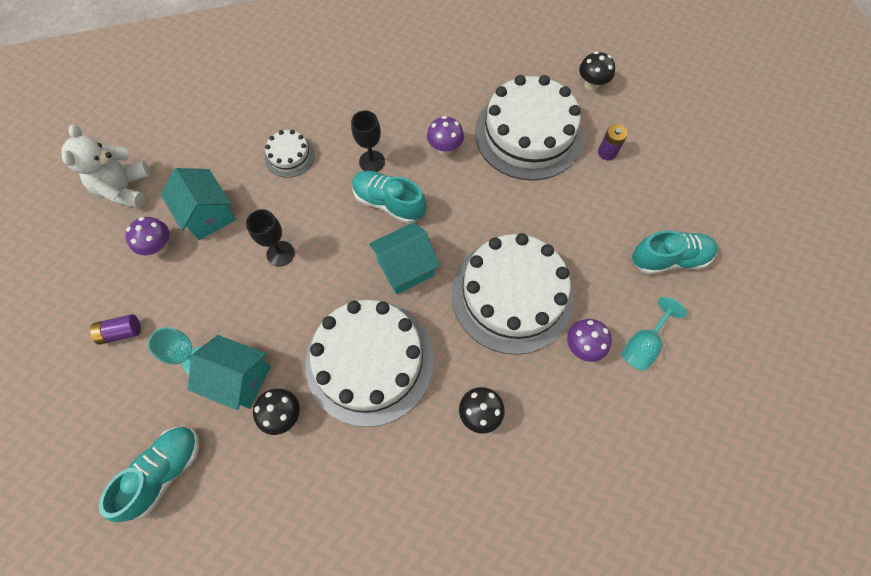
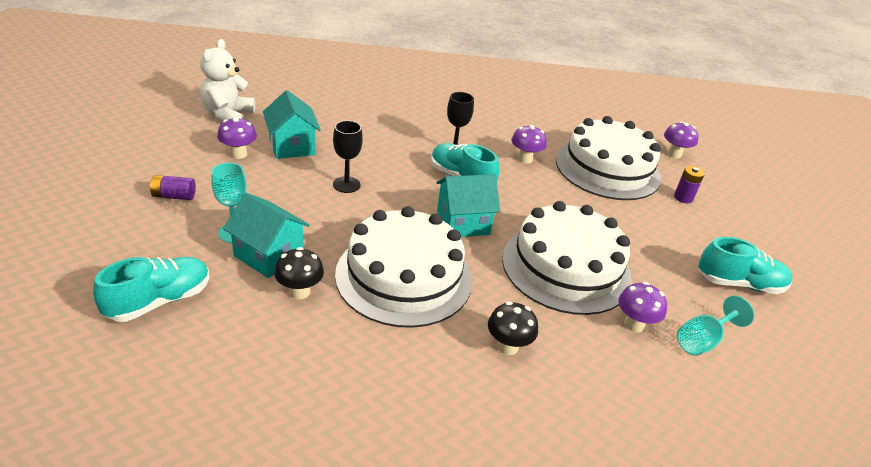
camera: 10 degrees right, 30 degrees down
white cake [265,130,315,178] -> none
black mushroom [579,51,615,91] -> purple mushroom [664,122,699,158]

